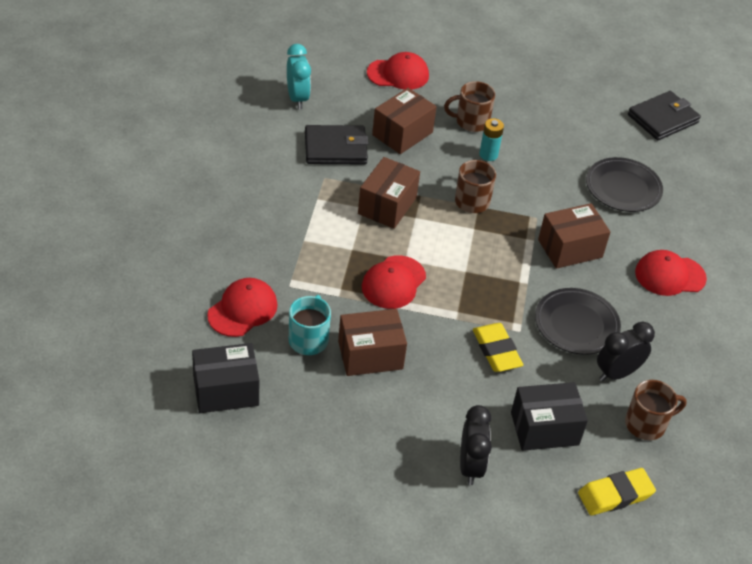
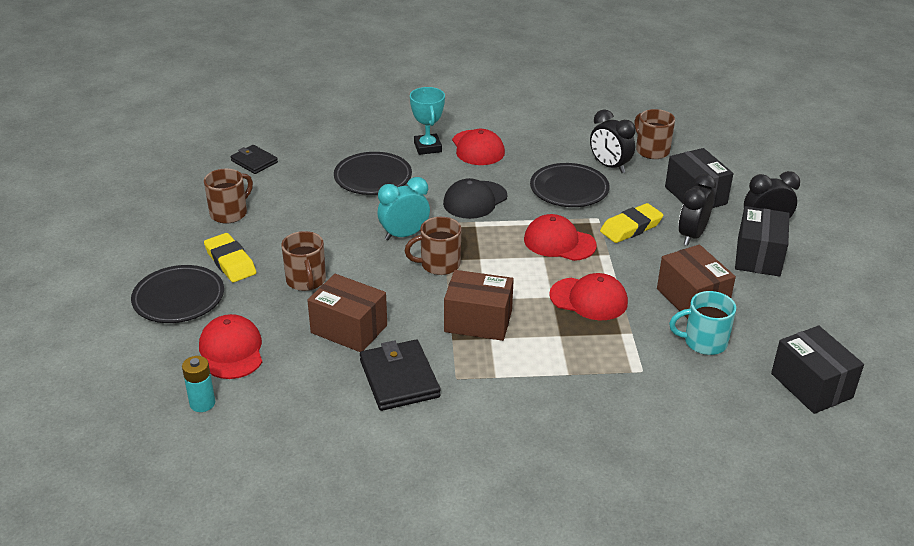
camera: 100 degrees left, 10 degrees down
red cap [207,278,278,337] -> red cap moved to [524,214,597,261]
turquoise clock [287,44,311,109] -> turquoise clock moved to [378,177,430,240]
turquoise battery [479,118,504,161] -> turquoise battery moved to [182,356,215,412]
brown box [538,203,611,269] -> black cap [443,178,507,219]
yellow eraser [578,468,656,516] -> yellow eraser moved to [204,233,257,282]
black wallet [628,91,701,140] -> black wallet [231,145,278,174], size x0.63
none -> black plate [131,265,224,323]
none -> brown mug [204,168,253,224]
none -> turquoise trophy [410,87,445,155]
none -> black clock [678,174,716,245]
none -> black box [735,206,790,277]

